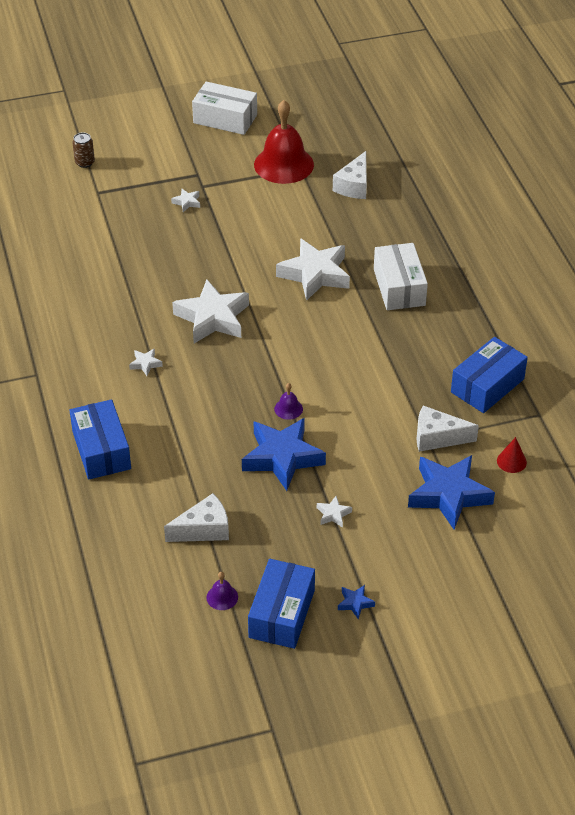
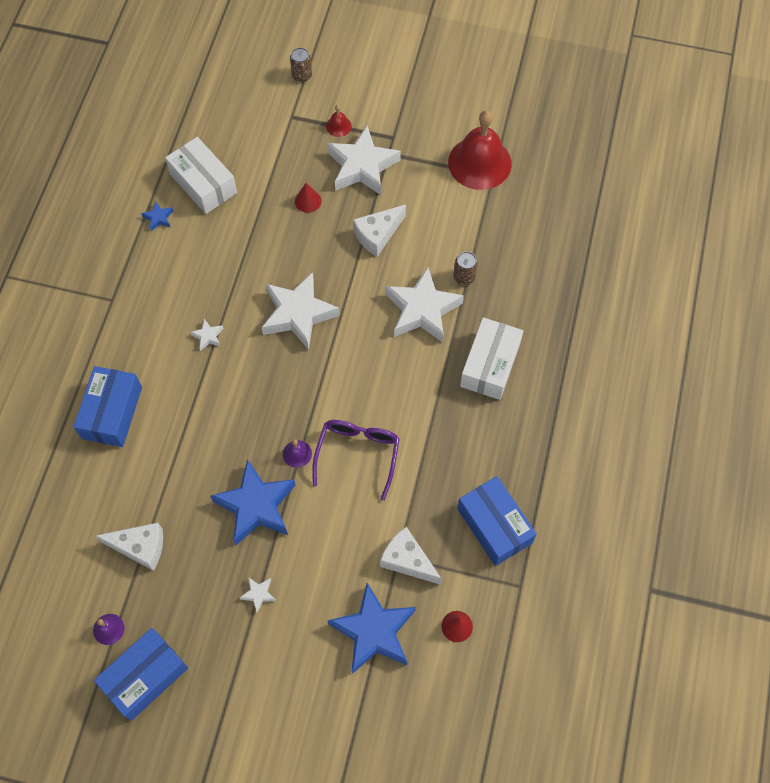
camera: 30 degrees right, 20 degrees up
white star [171,188,200,212] -> white star [327,126,401,195], size x2.40
white box [192,81,257,135] -> white box moved to [165,137,237,214]
white cheese [333,151,367,199] -> white cheese moved to [353,204,406,257]
blue star [338,585,375,619] -> blue star moved to [141,201,174,231]
blue box [451,337,528,413] -> blue box turned 75 degrees clockwise [457,476,537,566]
none -> red cone [295,183,321,213]
none -> purple glasses [312,420,400,501]
none -> red bell [326,105,352,137]
none -> brown can [454,252,478,285]

